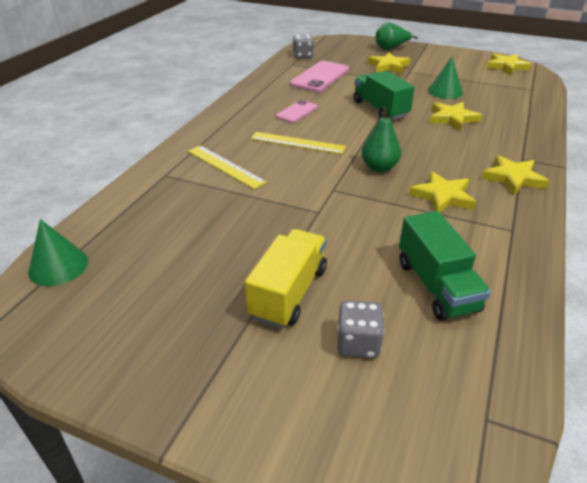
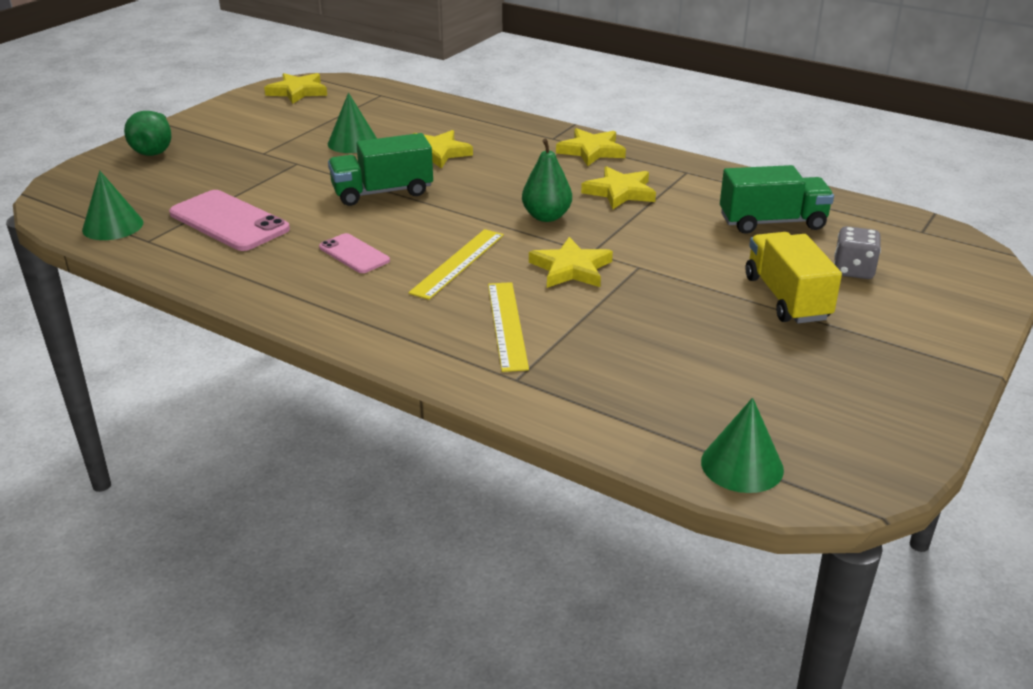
camera: 80 degrees left, 5 degrees down
yellow ruler [188,145,267,189] -> yellow ruler turned 60 degrees counterclockwise [488,282,529,372]
yellow truck [245,229,327,328] -> yellow truck turned 45 degrees clockwise [745,232,842,323]
grey dice [293,34,314,58] -> green cone [82,171,143,240]
yellow star [368,52,411,74] -> yellow star moved to [529,237,613,288]

